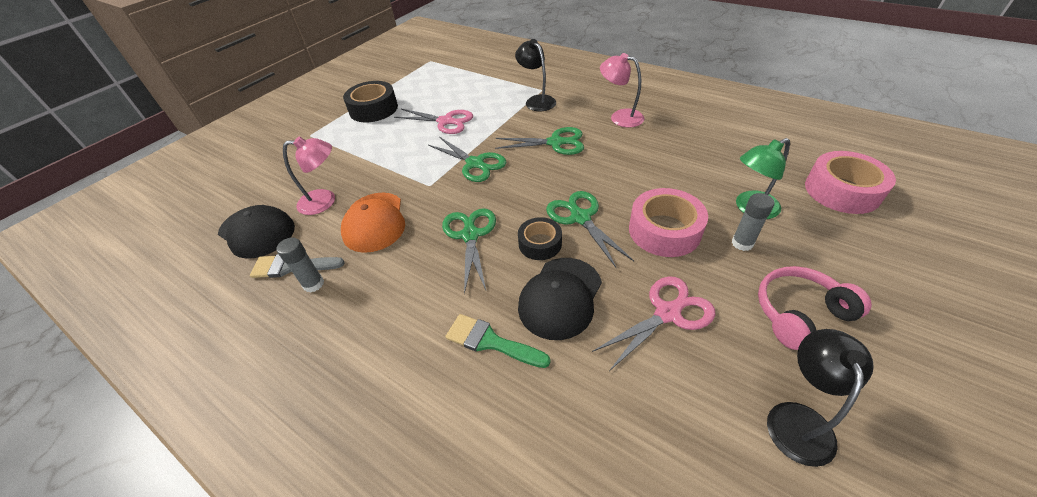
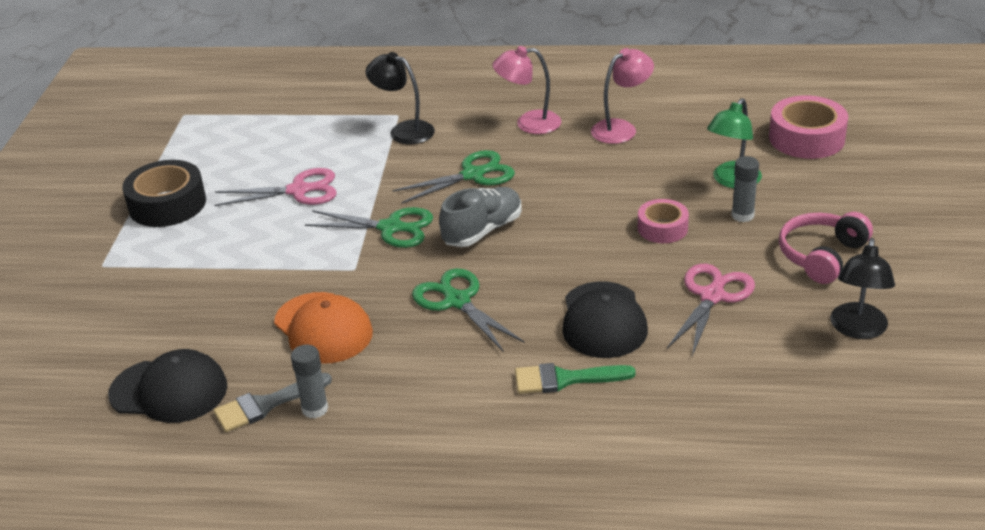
camera: 30 degrees left, 10 degrees down
pink lamp [283,137,335,215] -> pink lamp moved to [591,48,654,144]
black tape [518,217,562,260] -> none
green scissors [546,191,634,267] -> none
pink tape [629,188,708,257] -> pink tape [638,199,689,243], size x0.62
black lamp [767,329,874,467] -> black lamp turned 150 degrees counterclockwise [830,238,895,339]
none -> grey shoe [439,187,522,247]

